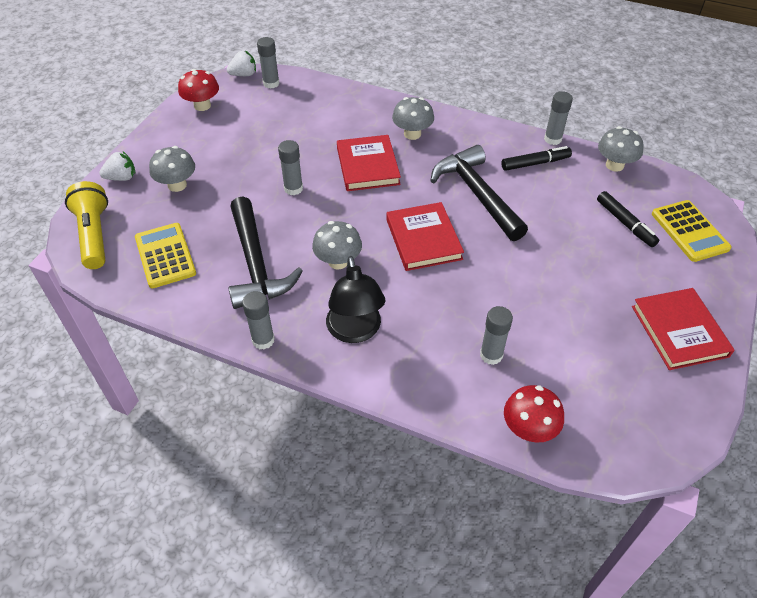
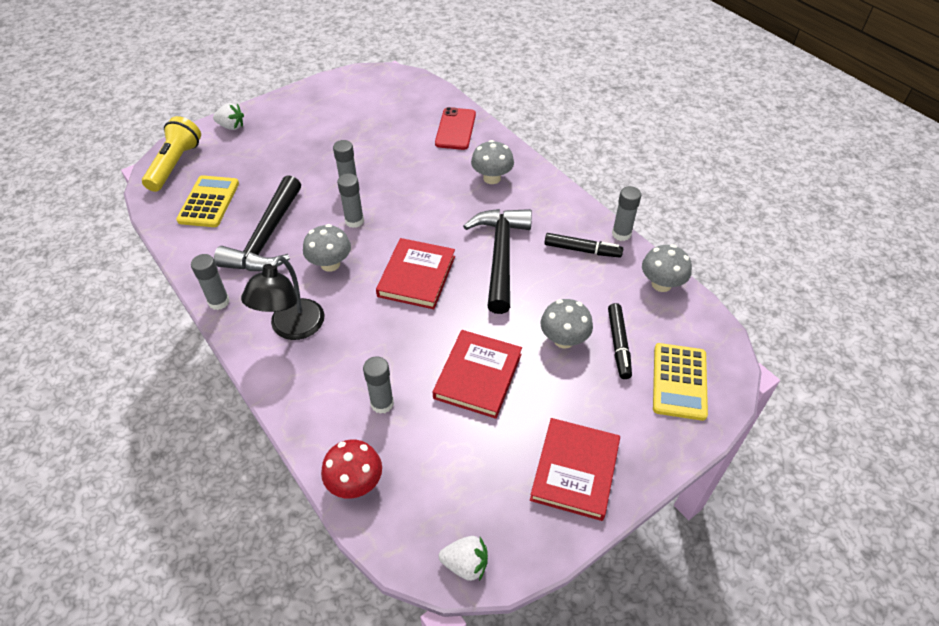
camera: 30 degrees right, 0 degrees up
grey mushroom [149,146,195,192] -> grey mushroom moved to [541,299,593,348]
red mushroom [178,69,219,111] -> none
white strawberry [227,50,256,76] -> white strawberry moved to [439,536,488,581]
grey glue stick [257,37,280,89] -> grey glue stick moved to [337,173,364,228]
red book [337,135,401,191] -> red book moved to [433,330,522,419]
none -> red phone [435,107,476,150]

